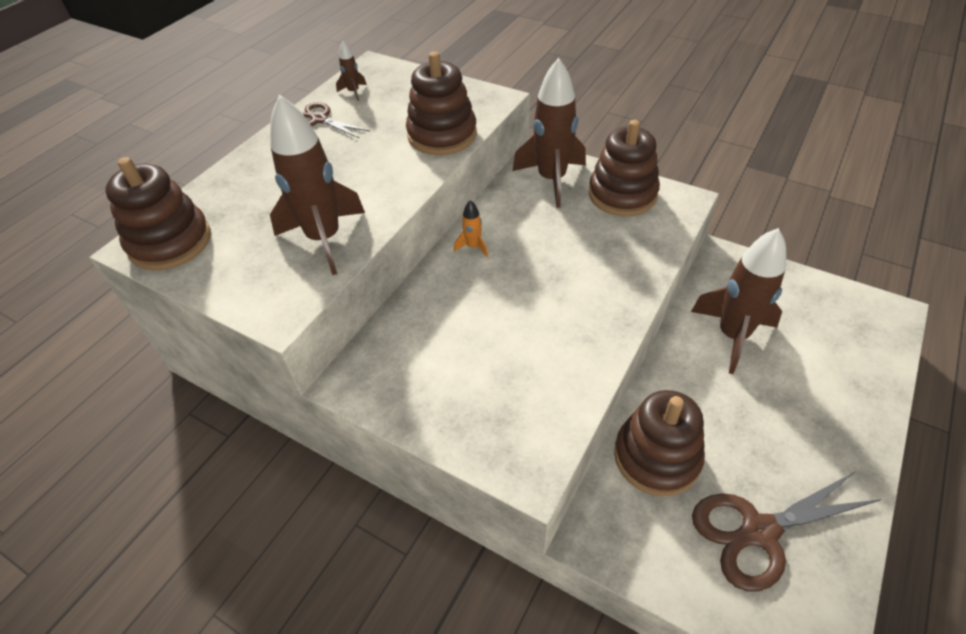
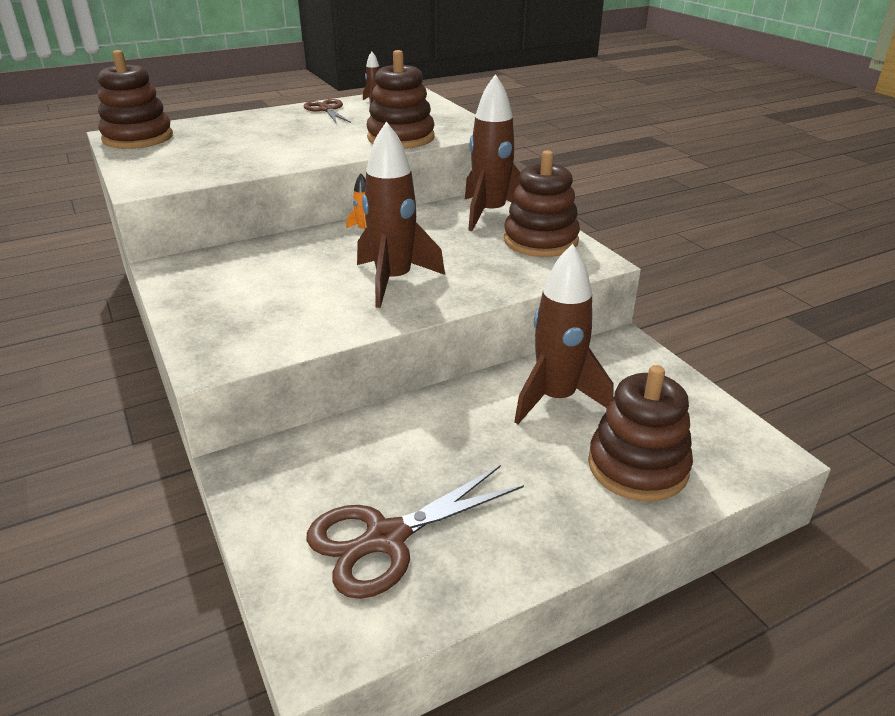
camera: 30 degrees right, 15 degrees down
brown rocket [270,95,365,275] -> brown rocket moved to [357,121,445,308]
brown stacking toy [614,390,705,496] -> brown stacking toy moved to [588,365,693,501]
brown scissors [692,471,882,591] -> brown scissors turned 45 degrees counterclockwise [307,465,524,599]

